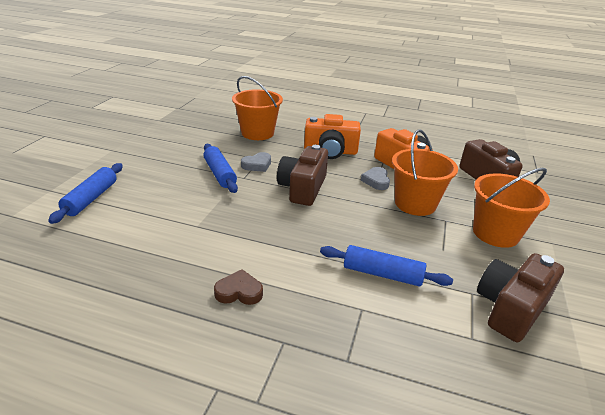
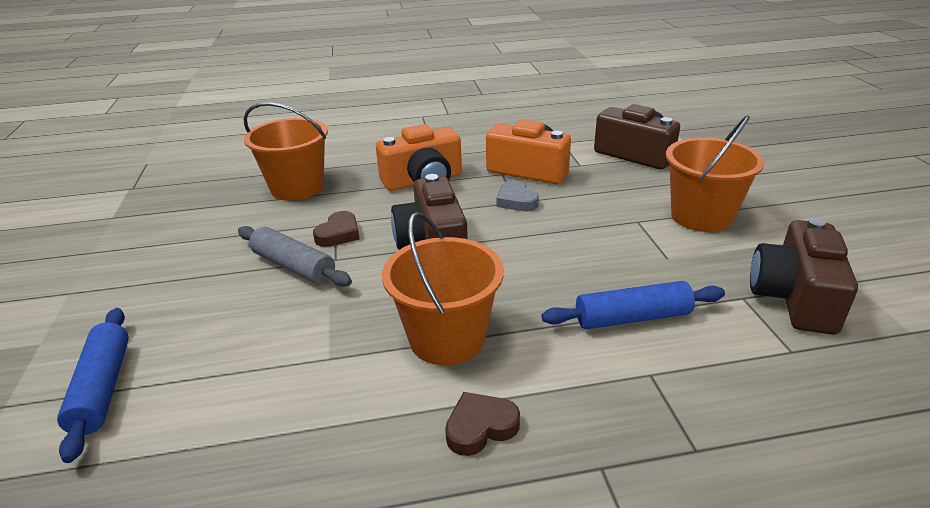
camera: 25 degrees left, 0 degrees up
blue rolling pin [203,144,238,193] -> grey rolling pin [238,226,352,287]
grey heart [241,152,271,172] -> brown heart [313,211,360,247]
orange bucket [392,129,458,216] -> orange bucket moved to [382,212,504,365]

